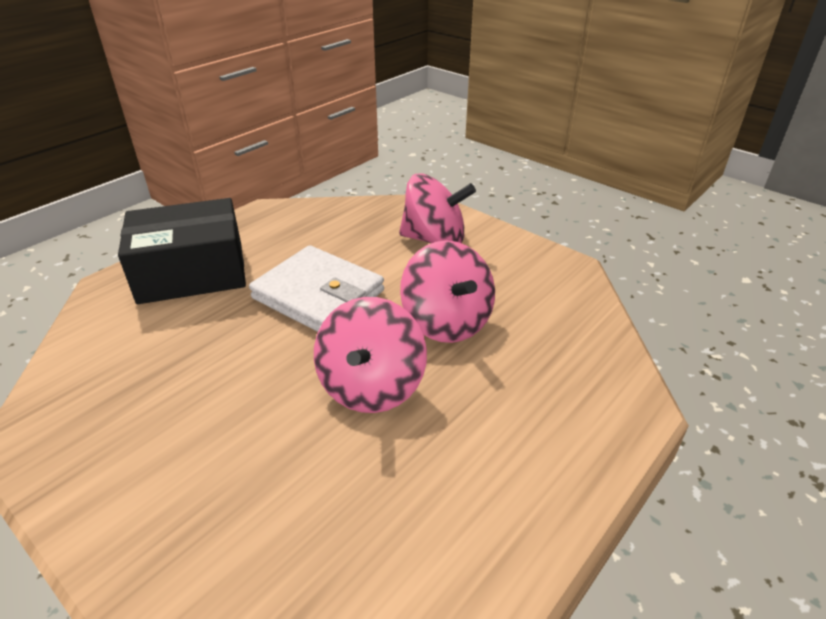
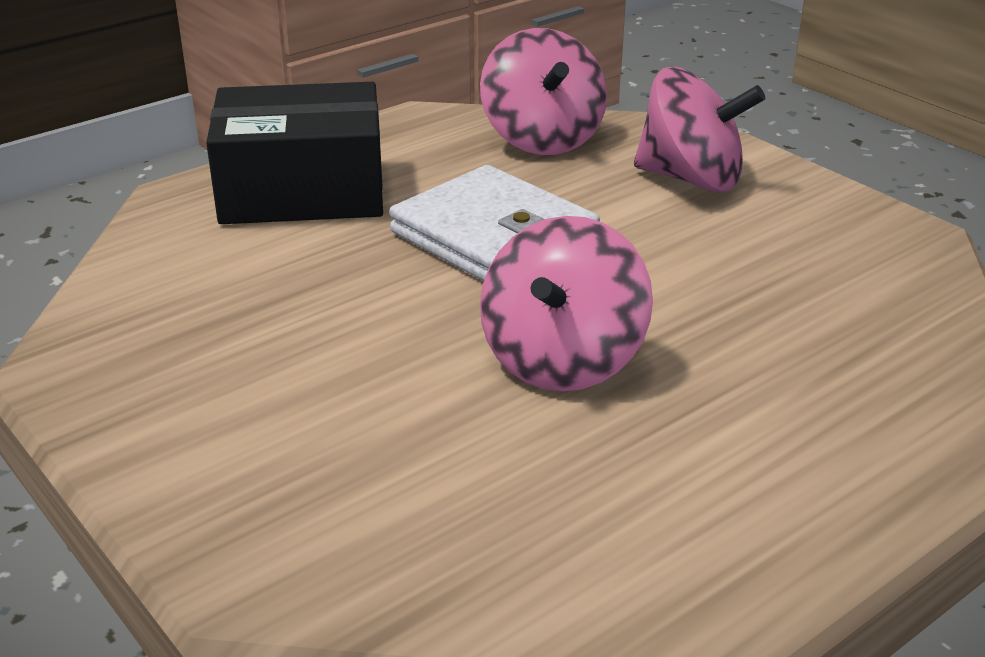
camera: 10 degrees right, 5 degrees down
pink spinning top [400,241,495,343] -> pink spinning top moved to [480,28,607,155]

